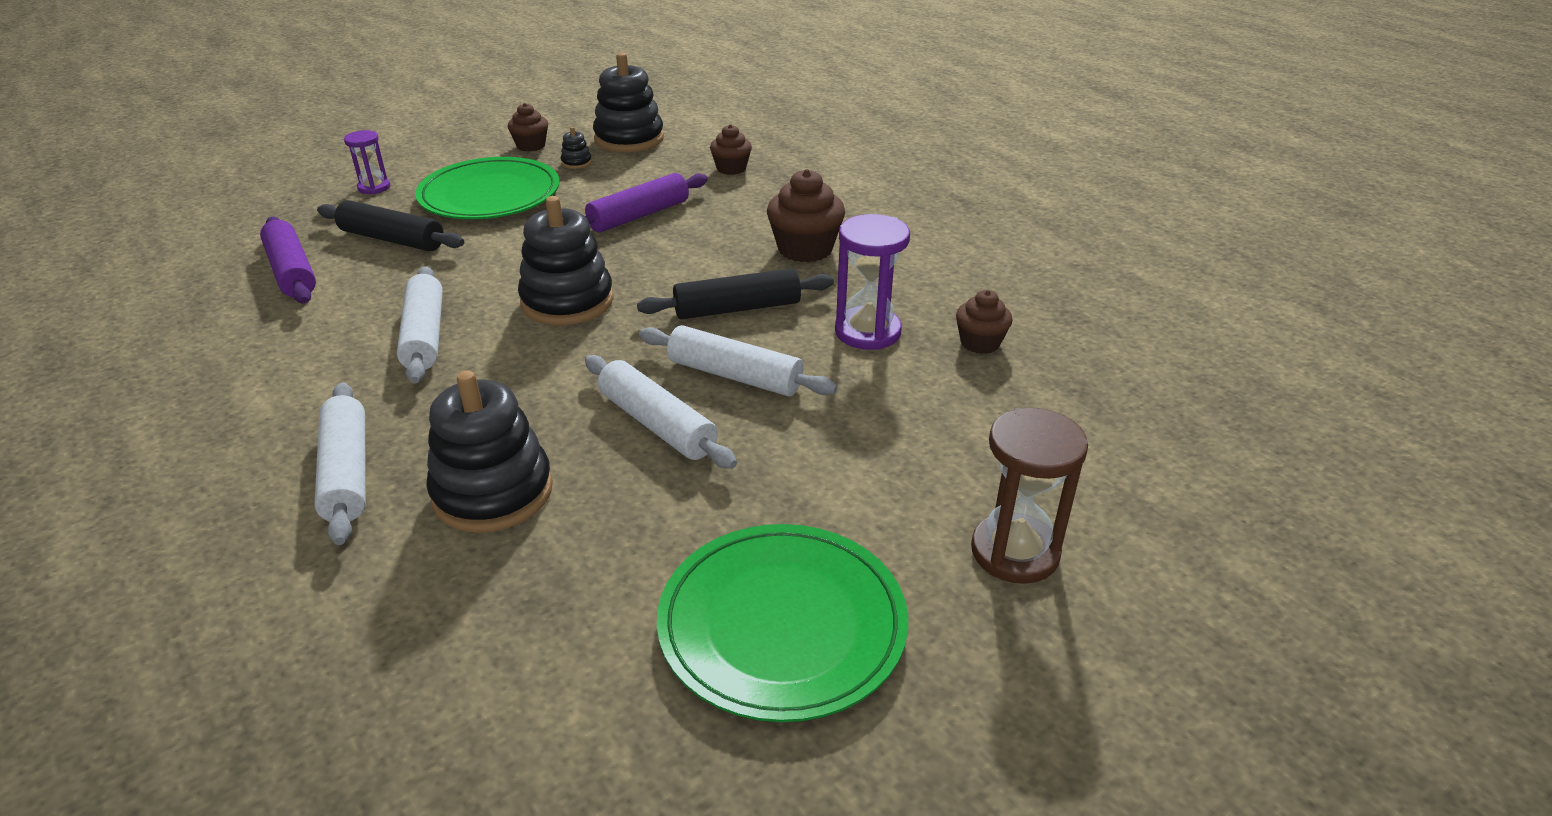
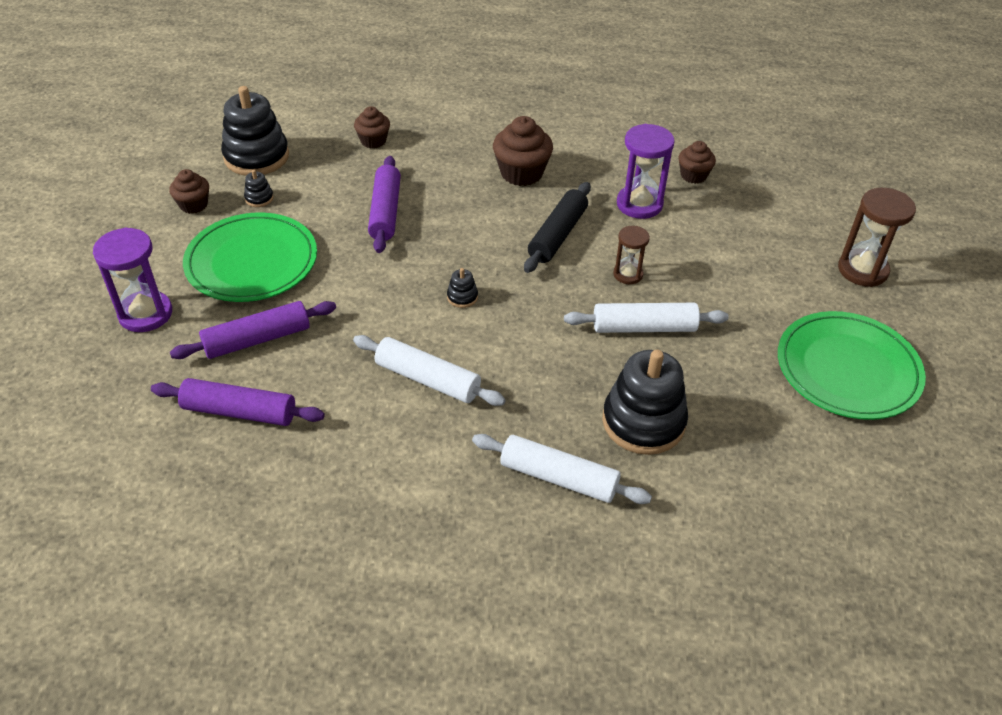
camera: 50 degrees left, 10 degrees up
black rolling pin [317,200,464,251] -> purple rolling pin [170,301,336,359]
purple hourglass [344,130,390,194] -> purple hourglass [93,228,172,332], size x1.67
black stacking toy [518,196,614,325] -> black stacking toy [447,268,478,308], size x0.42
white rolling pin [639,325,837,396] -> brown hourglass [613,226,650,284]

